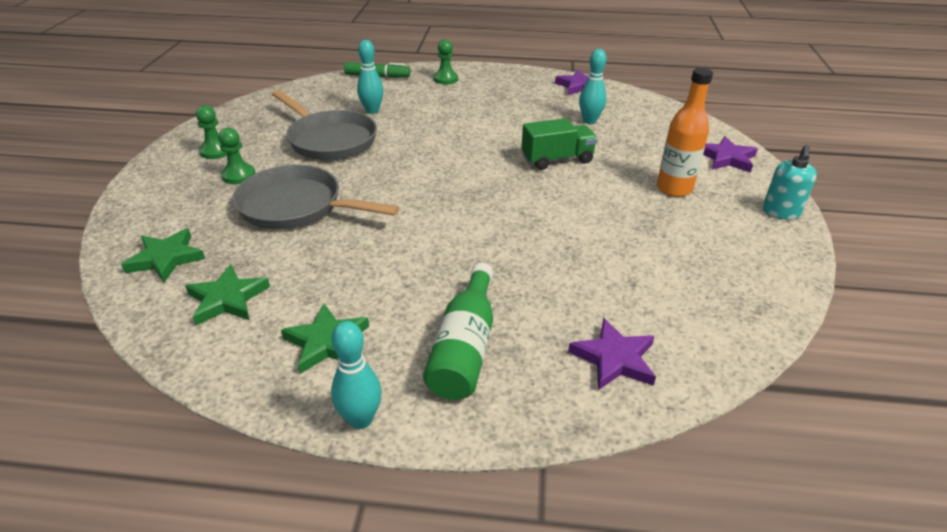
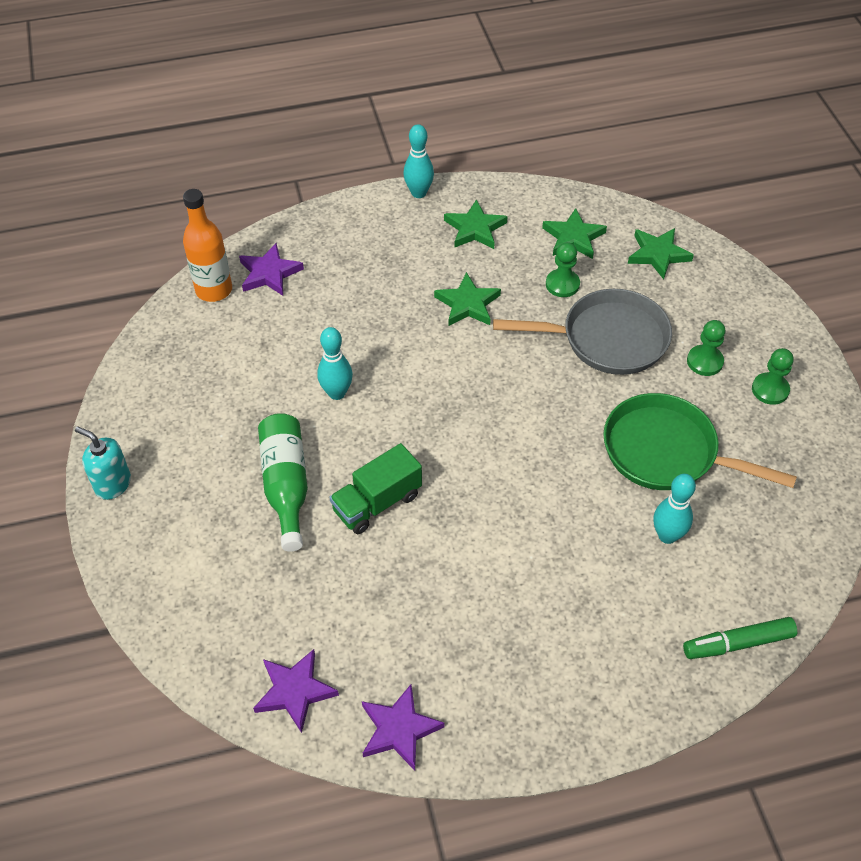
camera: 160 degrees right, 15 degrees up
grey pan [272,90,377,161] -> green pan [603,393,797,490]
green bottle [423,263,493,400] -> green bottle moved to [258,413,308,552]
green pawn [433,39,458,85] -> green pawn moved to [546,242,580,297]
turquoise bowling pin [579,49,607,124] -> turquoise bowling pin moved to [317,327,353,400]
orange bottle [657,68,713,197] -> orange bottle moved to [183,189,232,302]
purple star [703,136,758,173] -> purple star moved to [253,649,339,733]
turquoise soap dispenser [763,145,817,220] -> turquoise soap dispenser turned 60 degrees counterclockwise [75,426,131,500]
none -> green star [434,272,501,326]

